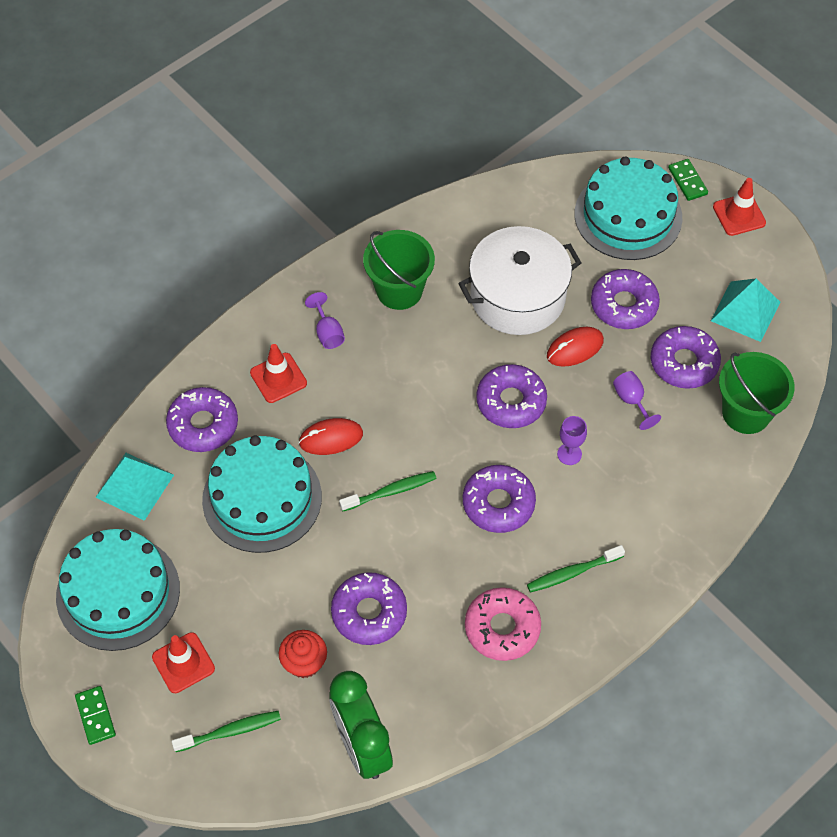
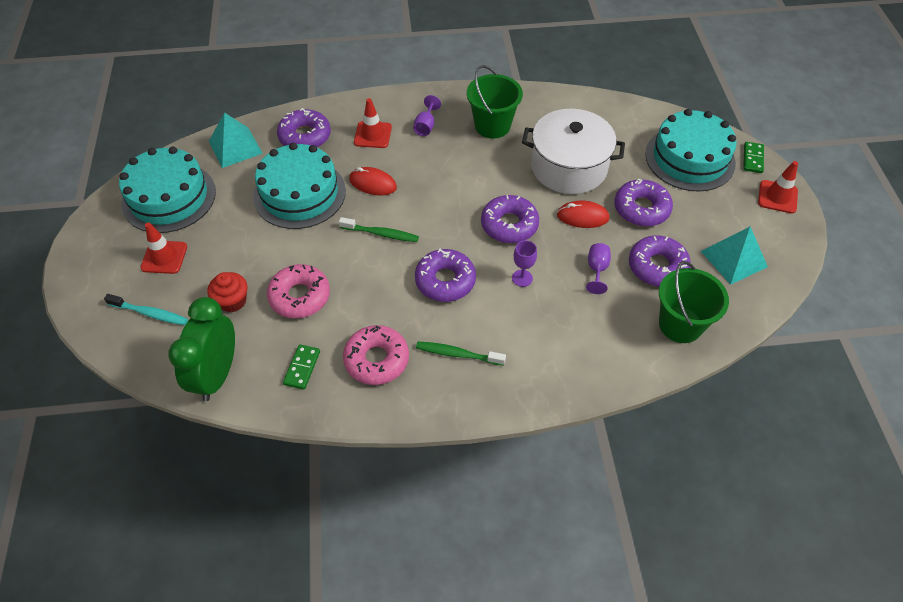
camera: 35 degrees right, 5 degrees down
green domino [75,686,116,745] -> green domino moved to [283,344,320,390]
green toothbrush [172,711,281,752] -> turquoise toothbrush [104,294,188,325]
purple donut [331,572,407,645] -> pink donut [267,264,330,318]

